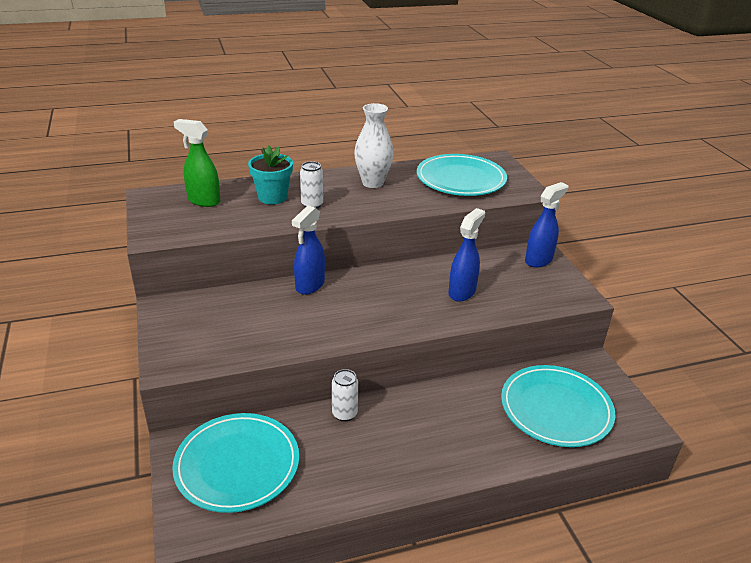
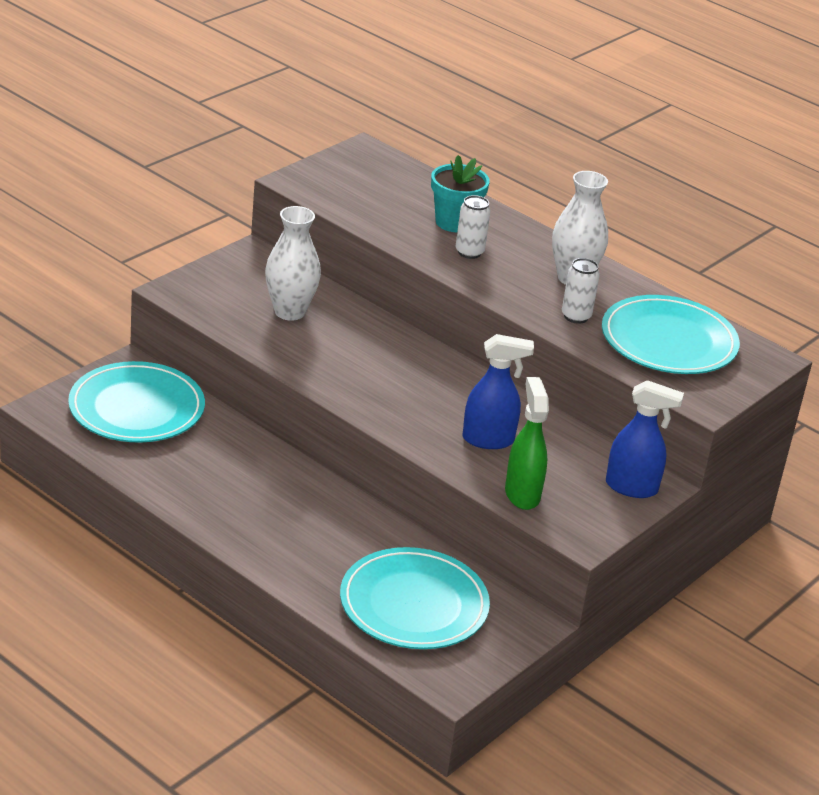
camera: 55 degrees right, 0 degrees up
green spray bottle [174,119,221,207] -> green spray bottle moved to [505,377,549,510]
blue spray bottle [292,206,325,295] -> none
white can [332,369,358,422] -> white can moved to [562,258,600,324]
none -> white vase [265,206,321,321]

